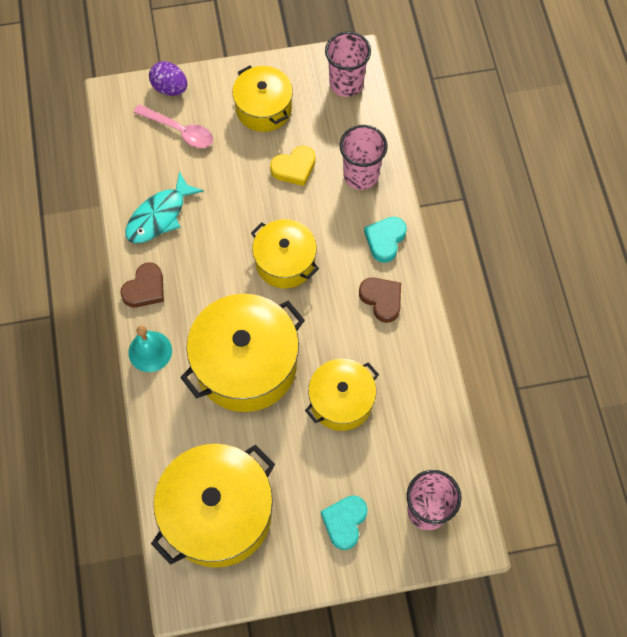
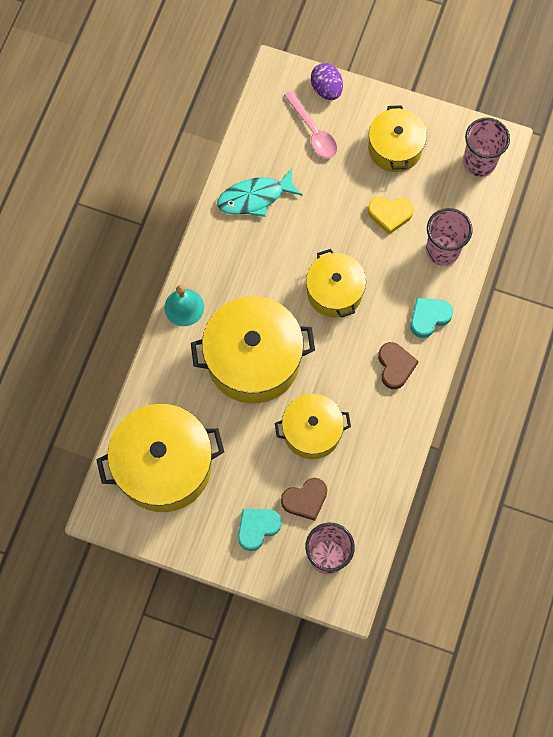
camera: 30 degrees right, 5 degrees up
brown heart [120,262,164,307] -> brown heart moved to [281,478,327,521]

